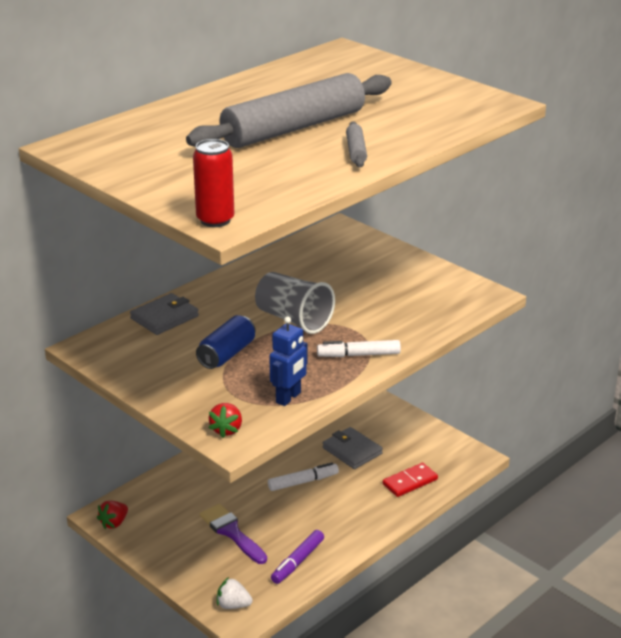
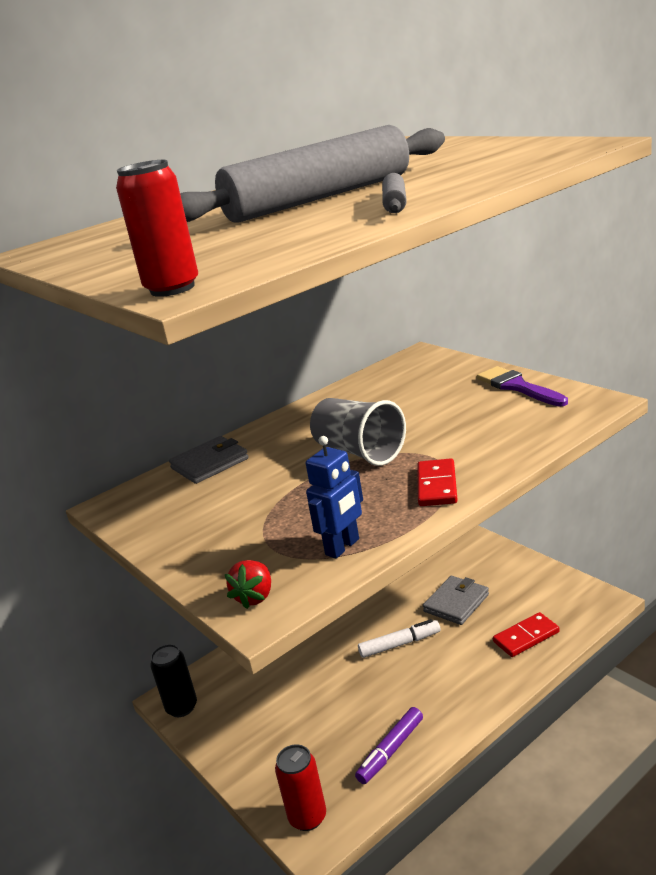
camera: 10 degrees right, 5 degrees down
red strawberry [97,501,128,529] -> black can [150,644,197,717]
blue can [196,315,255,369] -> none
purple brush [200,504,267,564] -> purple brush moved to [477,366,568,407]
white strawberry [217,577,253,609] -> red can [275,744,326,831]
white marker [317,340,401,357] -> red domino [417,458,458,506]
grey wallet [322,427,383,469] -> grey wallet turned 75 degrees clockwise [423,576,489,625]

